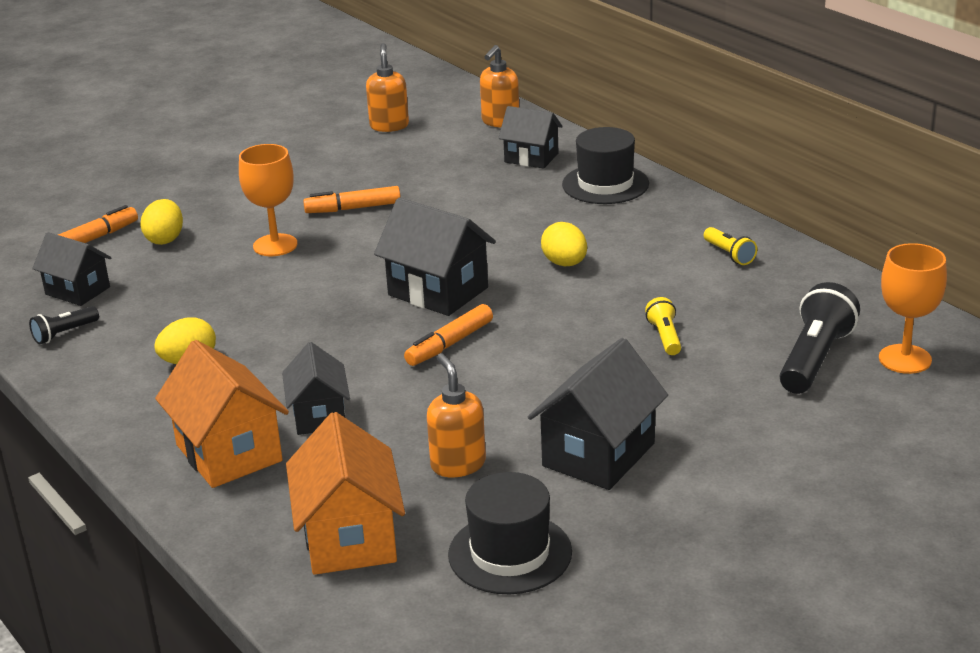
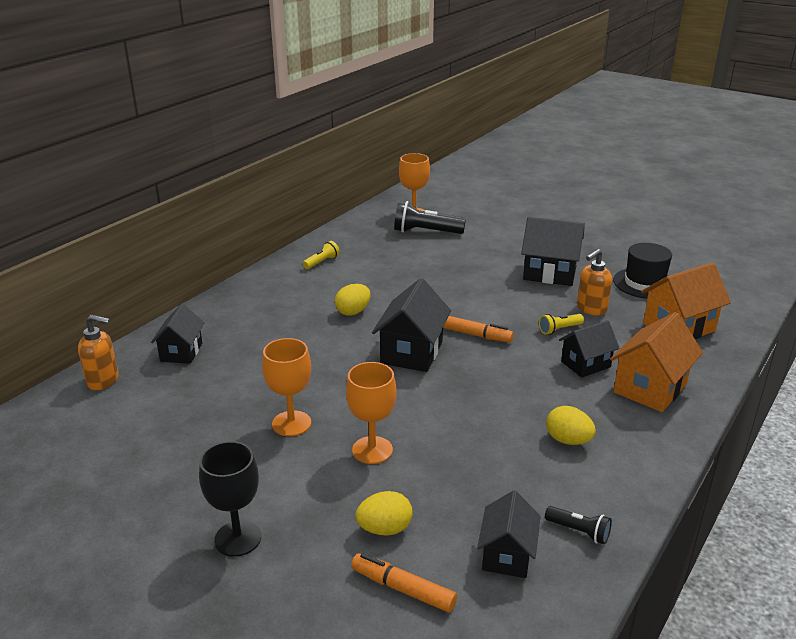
camera: 110 degrees left, 0 degrees up
orange marker [303,186,401,213] -> orange goblet [262,338,311,436]
orange soap dispenser [366,43,409,132] -> none
black hat [562,127,649,204] -> none
yellow flashlight [645,297,681,355] -> yellow flashlight moved to [539,314,584,334]
none -> black goblet [199,441,261,557]

